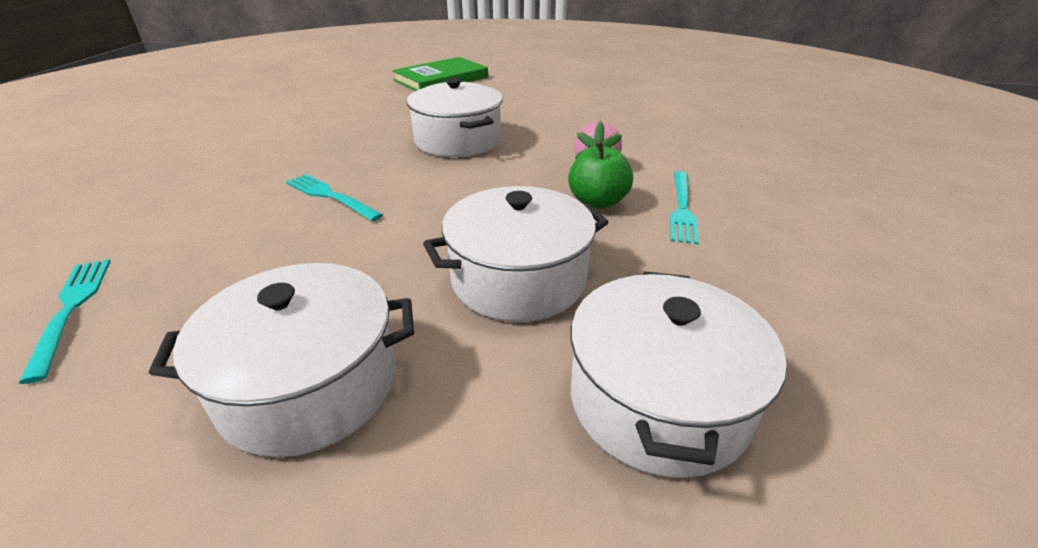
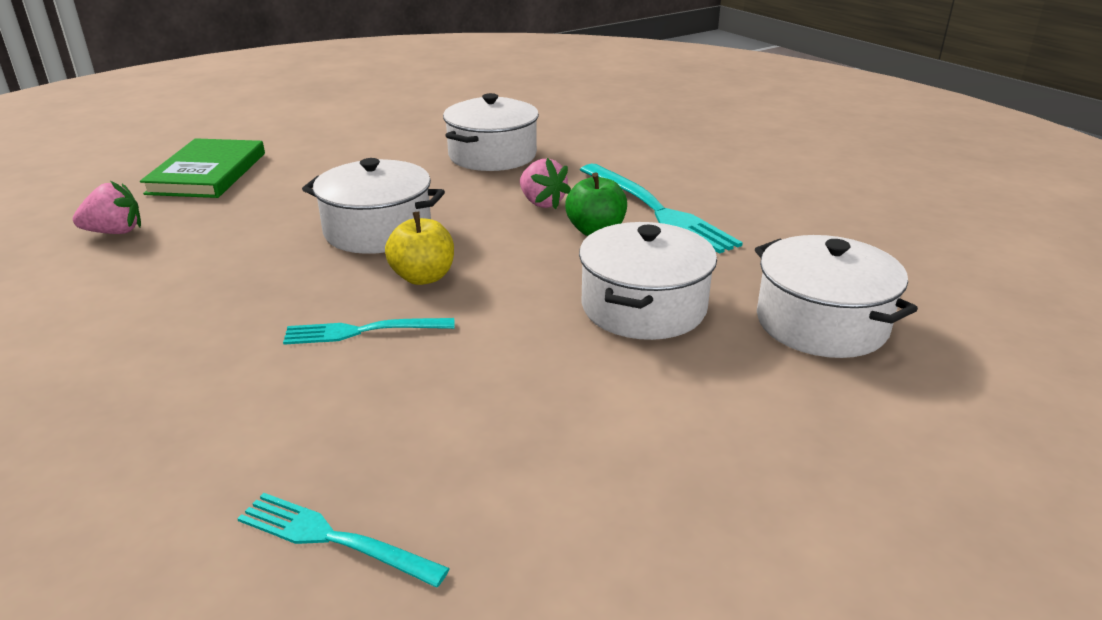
camera: 45 degrees left, 5 degrees down
white pot [149,263,414,457] -> white pot moved to [443,93,539,171]
turquoise fork [670,171,699,245] -> turquoise fork [580,164,743,254], size x1.72
none -> pink strawberry [73,181,141,234]
none -> yellow apple [385,211,454,285]

